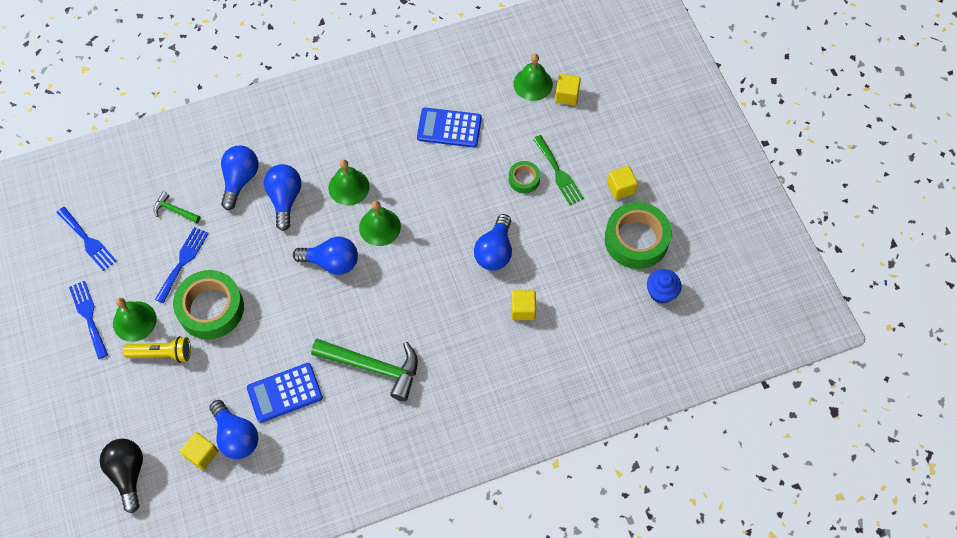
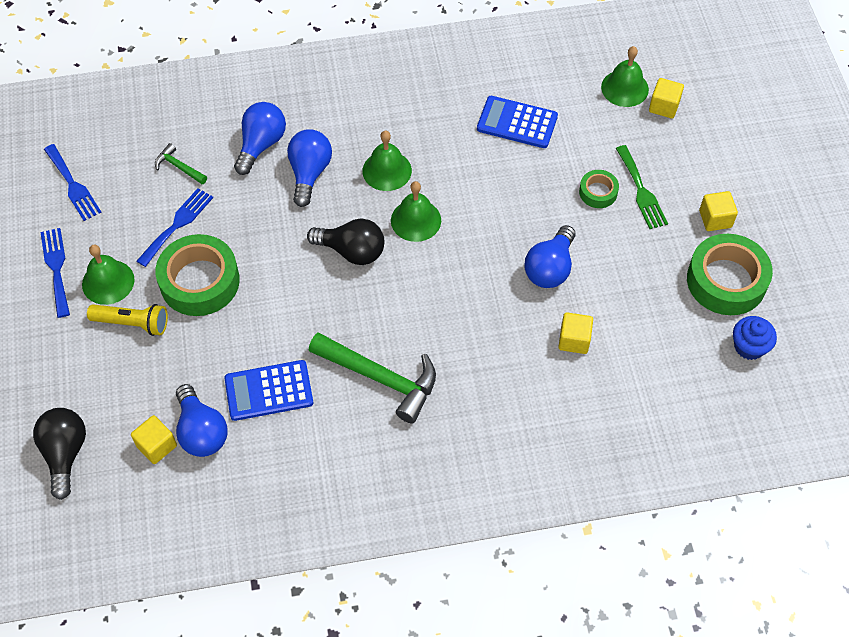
camera: 10 degrees right, 5 degrees down
blue light bulb [293,236,358,275] -> black light bulb [307,218,384,265]

